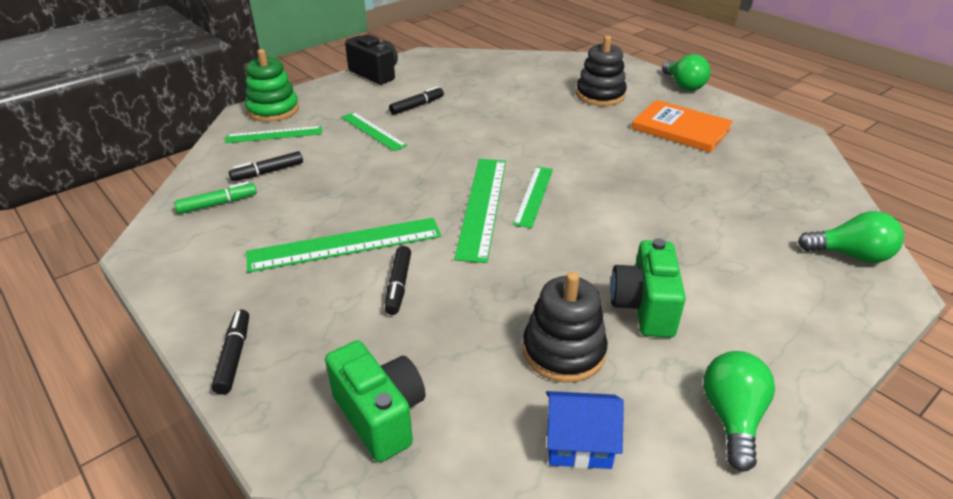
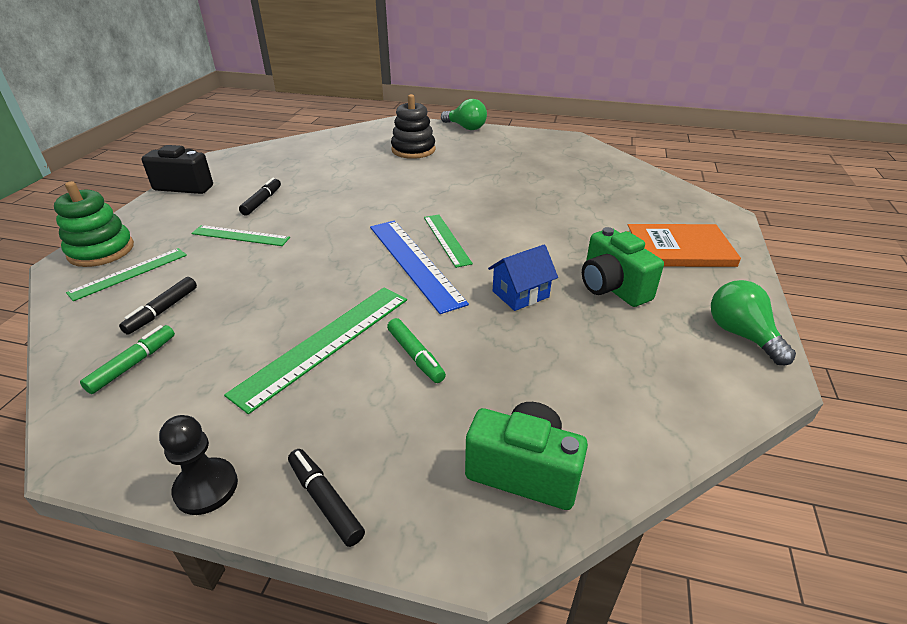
camera: 35 degrees left, 0 degrees up
black marker [385,246,411,315] -> green marker [387,318,446,383]
green ruler [454,159,506,263] -> blue ruler [370,220,469,314]
black stacking toy [523,272,608,383] -> none
blue house [546,391,624,469] -> blue house moved to [488,245,558,311]
orange book [631,100,733,153] -> orange book moved to [628,224,741,267]
green light bulb [798,211,904,263] -> none
none -> black pawn [159,415,238,515]

